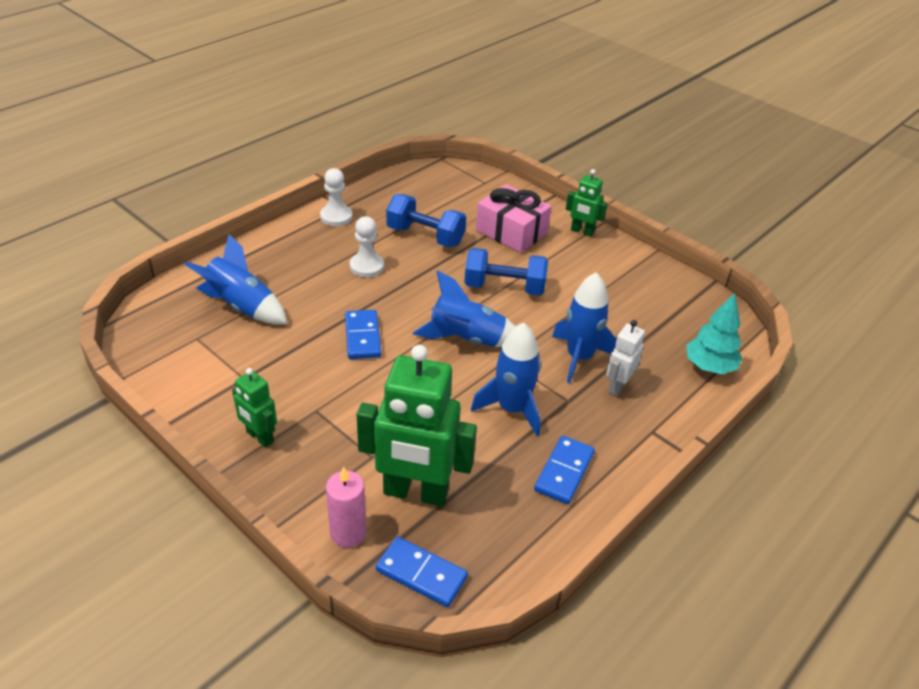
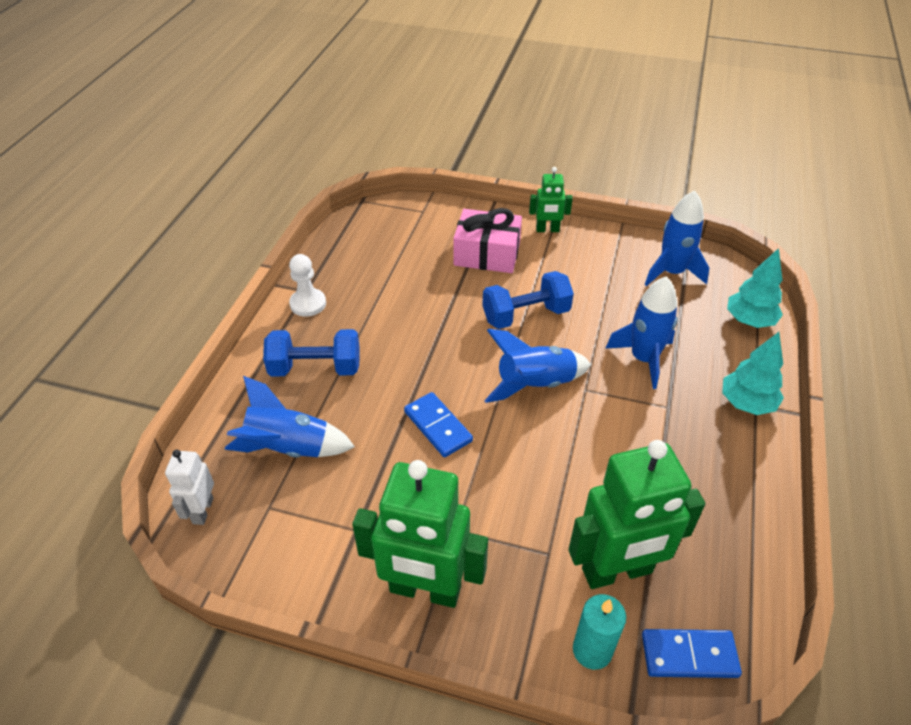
camera: 25 degrees left, 5 degrees up
green robot [232,368,277,447] -> green robot [352,460,488,608], size x1.98
pink candle [326,467,366,548] -> turquoise candle [573,594,626,670]
white pawn [350,216,384,277] -> none
blue dumbbell [386,194,466,247] -> blue dumbbell moved to [263,329,360,377]
blue rocket [471,322,541,436] -> blue rocket moved to [644,190,709,286]
blue domino [534,436,595,504] -> none
white robot [606,320,645,396] -> white robot moved to [165,450,214,525]
none -> turquoise tree [722,332,784,415]

